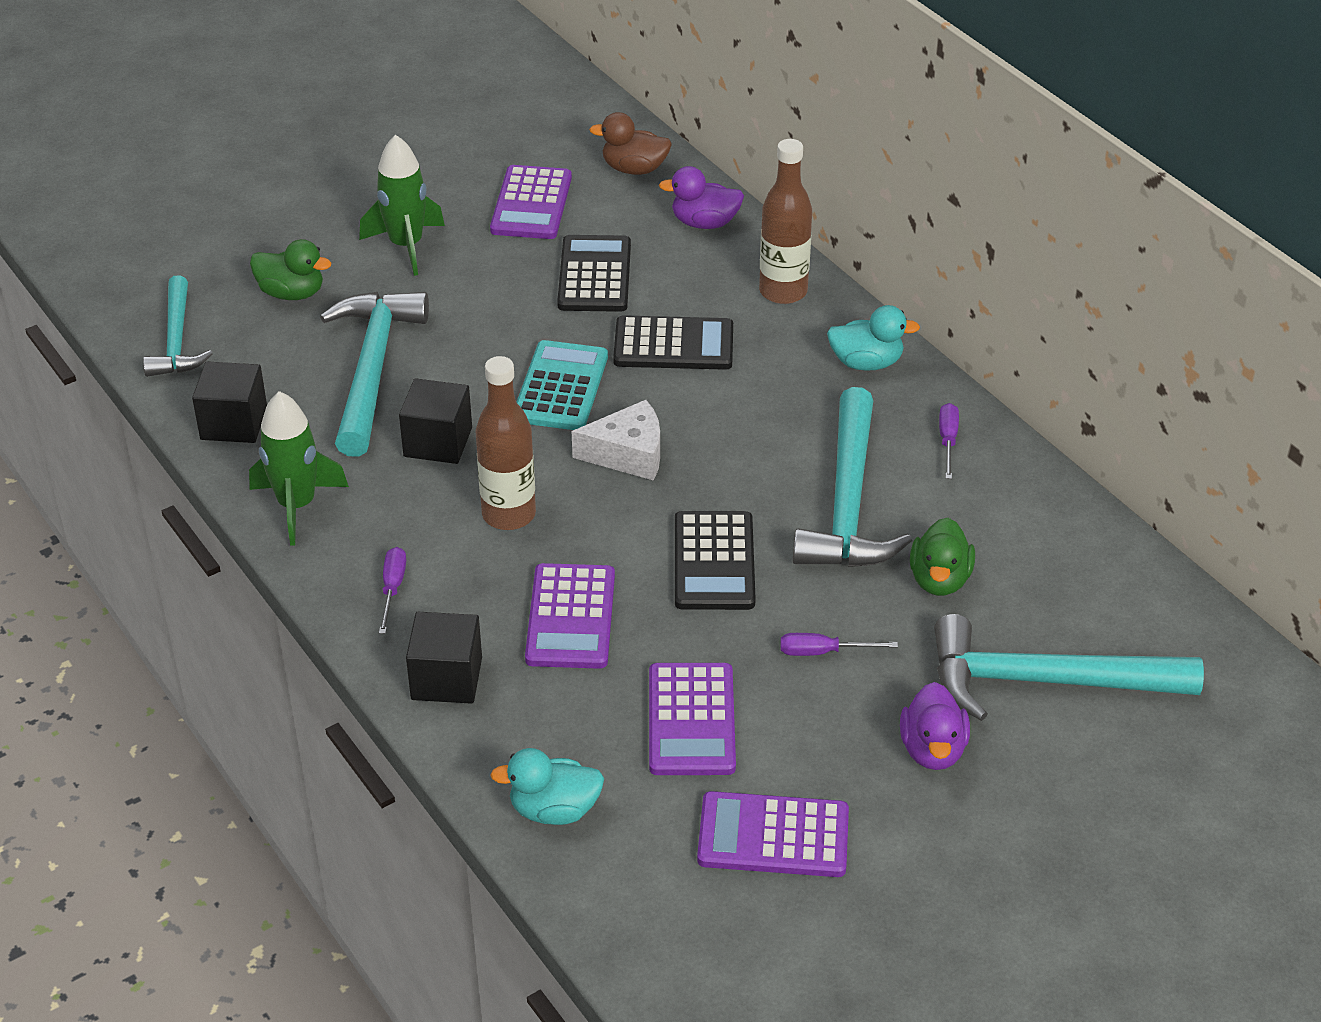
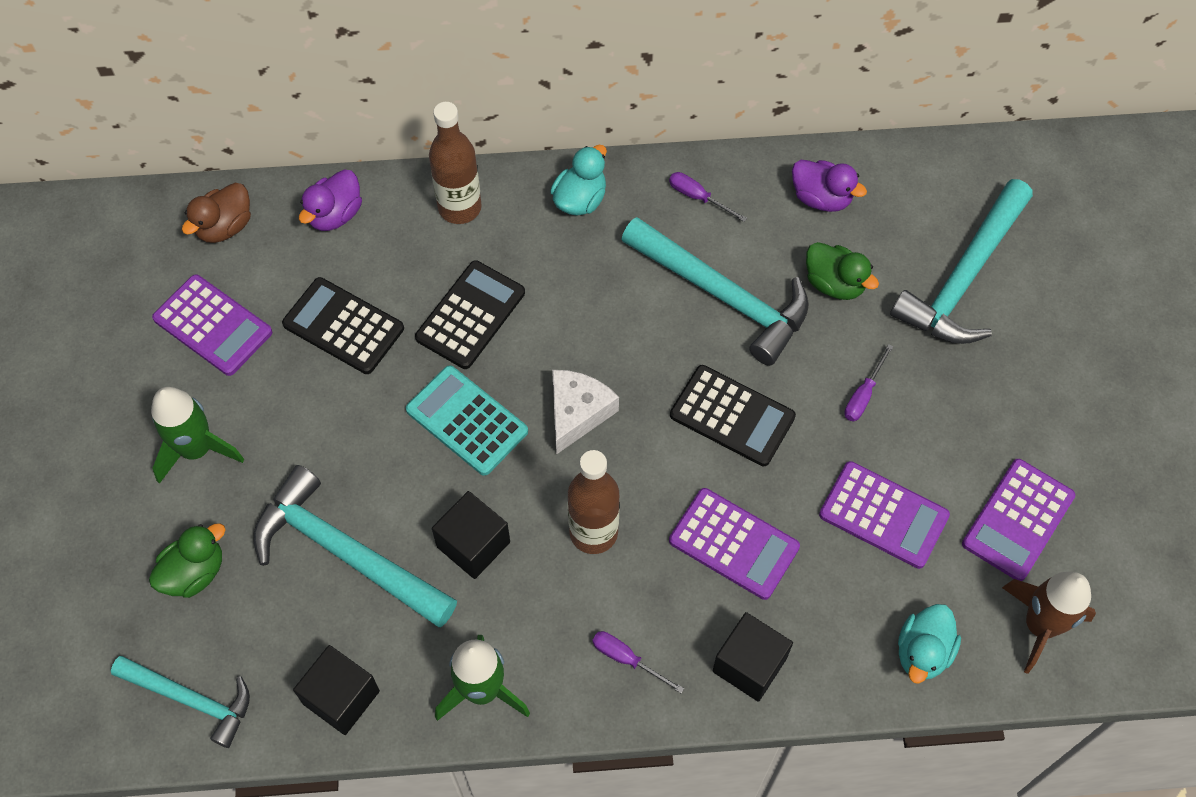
camera: 60 degrees left, 20 degrees up
purple duck [900,682,970,770] -> purple duck moved to [792,160,867,212]
none -> brown rocket [1002,572,1096,674]

